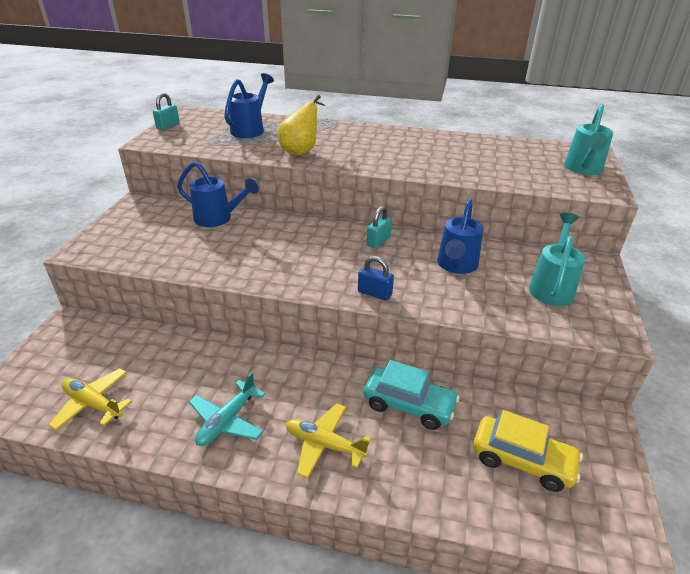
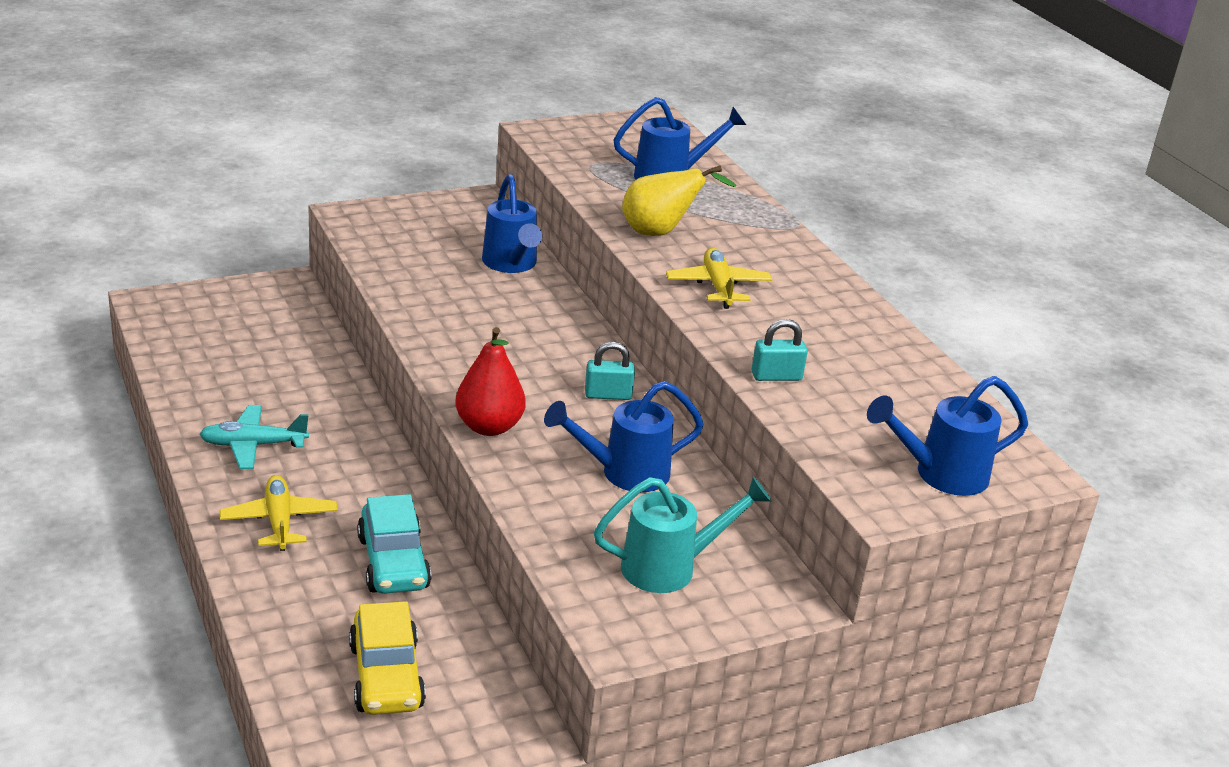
camera: 50 degrees right, 5 degrees down
yellow plane [48,368,132,431] -> yellow plane moved to [666,248,772,309]
turquoise padlock [153,93,180,130] -> turquoise padlock moved to [752,319,808,381]
blue padlock [358,256,394,301] -> red pear [455,327,526,436]
turquoise watering can [564,104,613,175] -> blue watering can [867,376,1028,496]

